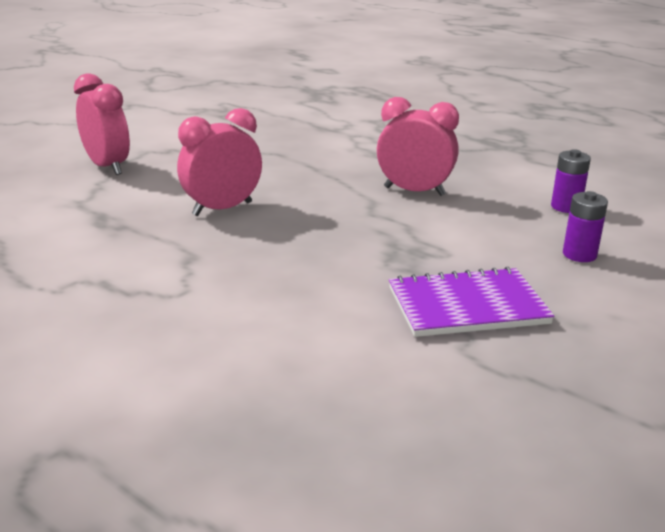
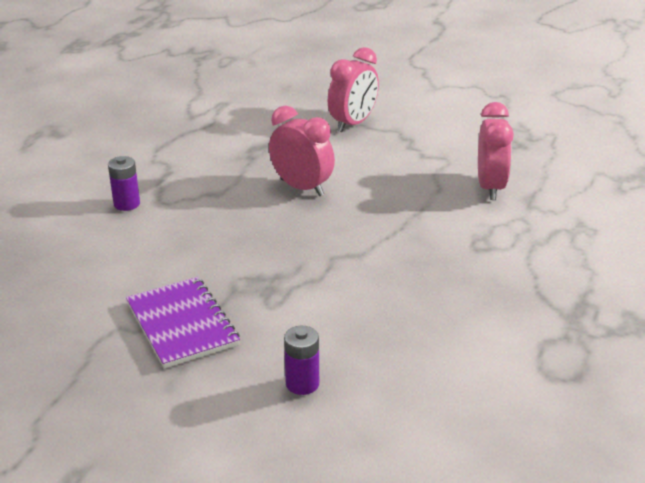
camera: 75 degrees right, 5 degrees up
pink clock [377,97,459,196] -> pink clock moved to [478,102,514,200]
purple battery [551,149,591,213] -> purple battery moved to [108,156,140,211]

